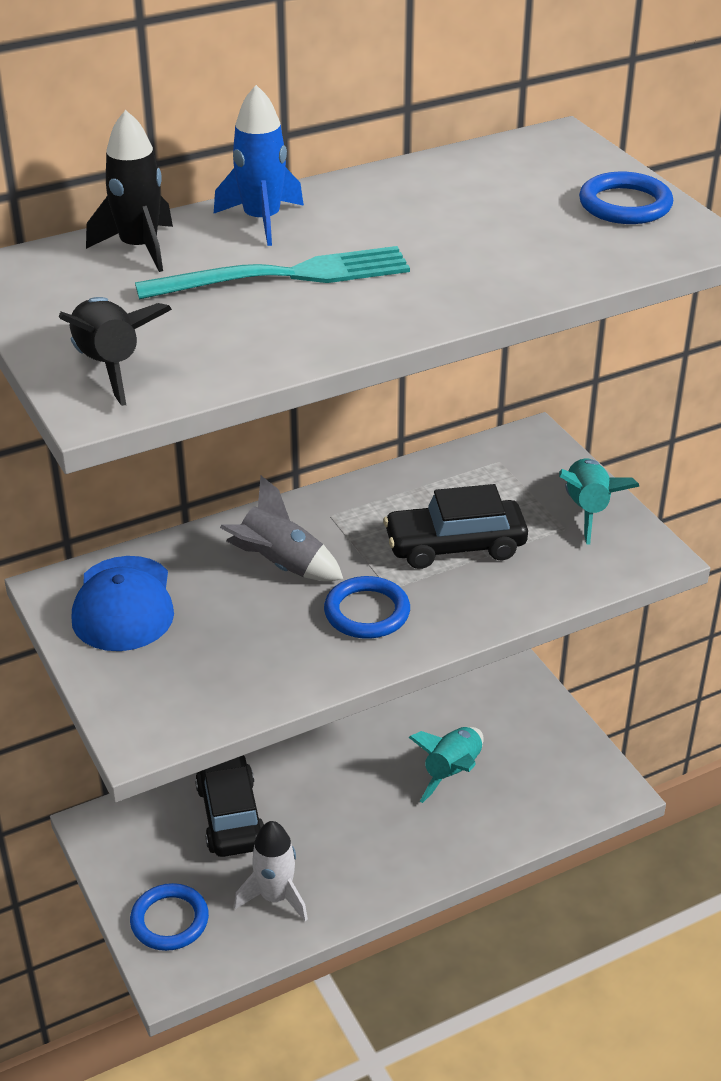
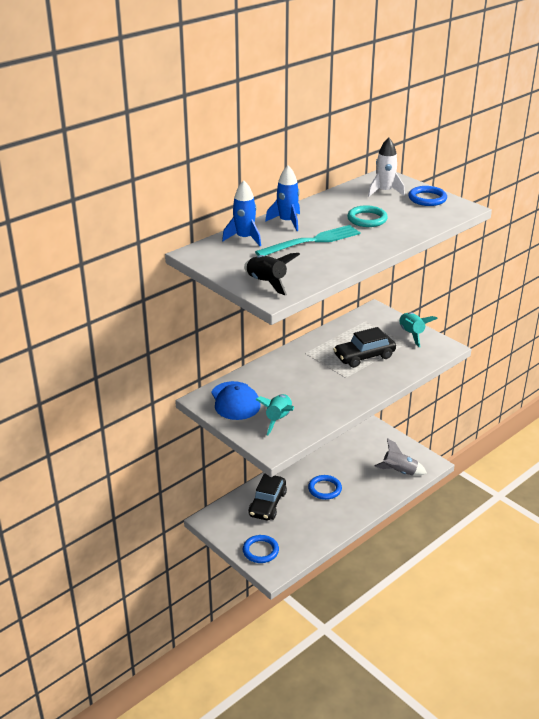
camera: 15 degrees left, 5 degrees down
black rocket [86,110,173,272] -> blue rocket [222,181,261,246]
black car [195,755,264,857] -> black car turned 135 degrees counterclockwise [248,473,287,520]
grey rocket [220,476,343,581] -> grey rocket moved to [374,438,427,476]
white rocket [234,821,308,921] -> white rocket moved to [368,138,405,197]
blue ring [324,576,410,639] -> blue ring moved to [308,475,342,500]
turquoise rocket [408,727,484,803] -> turquoise rocket moved to [255,394,294,435]
none -> turquoise ring [347,205,388,227]

